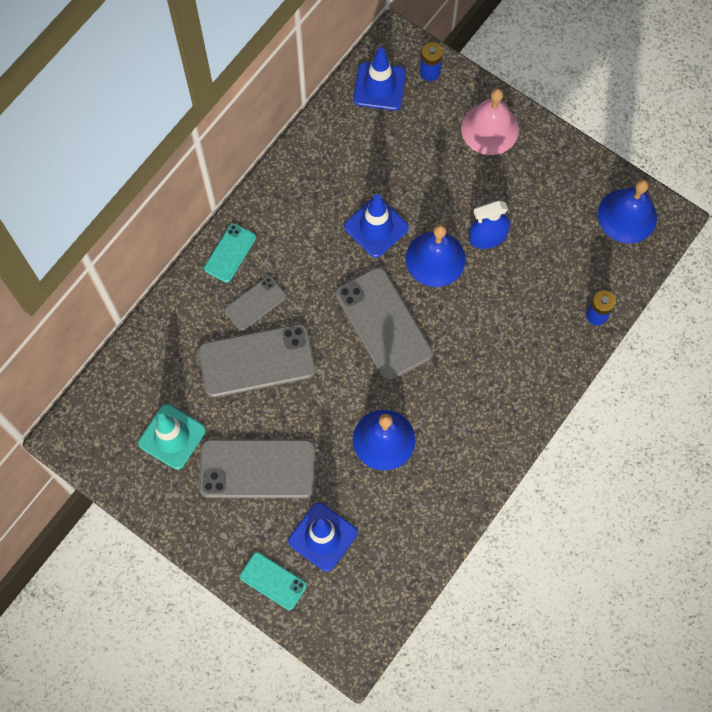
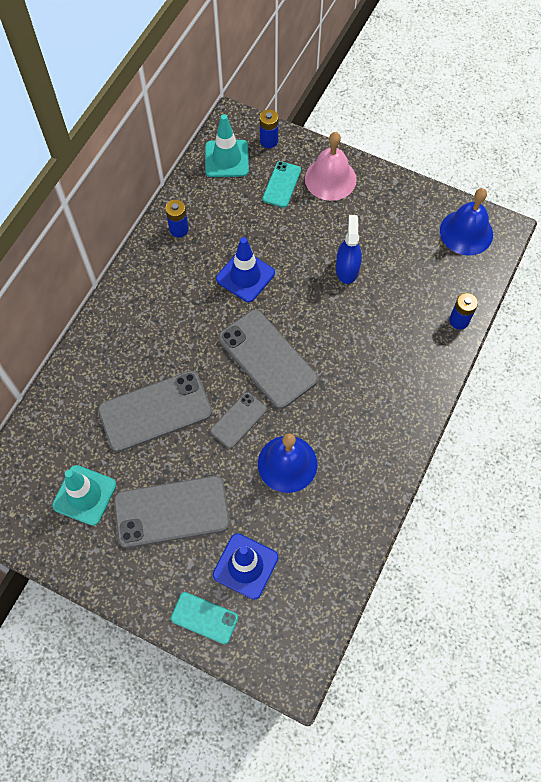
camera: 10 degrees left, 5 degrees down
turquoise phone [204,224,256,283] -> turquoise phone moved to [263,161,301,208]
grey phone [225,276,286,331] -> grey phone moved to [210,392,267,448]
blue traffic cone [353,47,406,110] -> turquoise traffic cone [205,114,249,177]
blue bell [406,224,466,287] -> none
blue spray bottle [469,201,510,249] -> blue spray bottle turned 120 degrees clockwise [336,215,362,284]
none -> blue battery [165,200,189,238]

